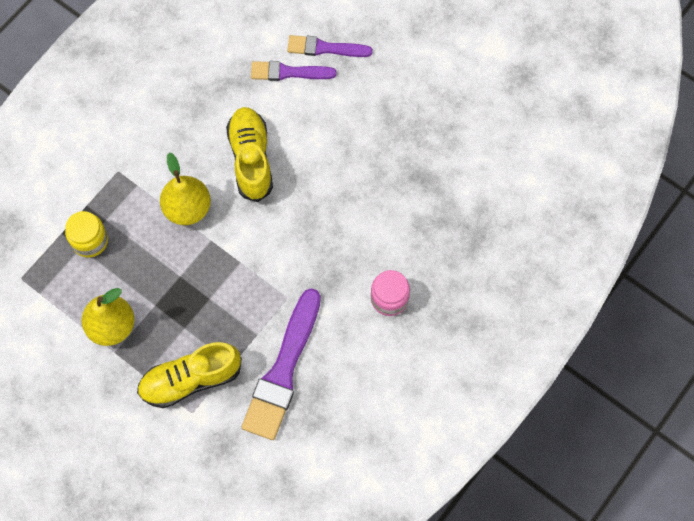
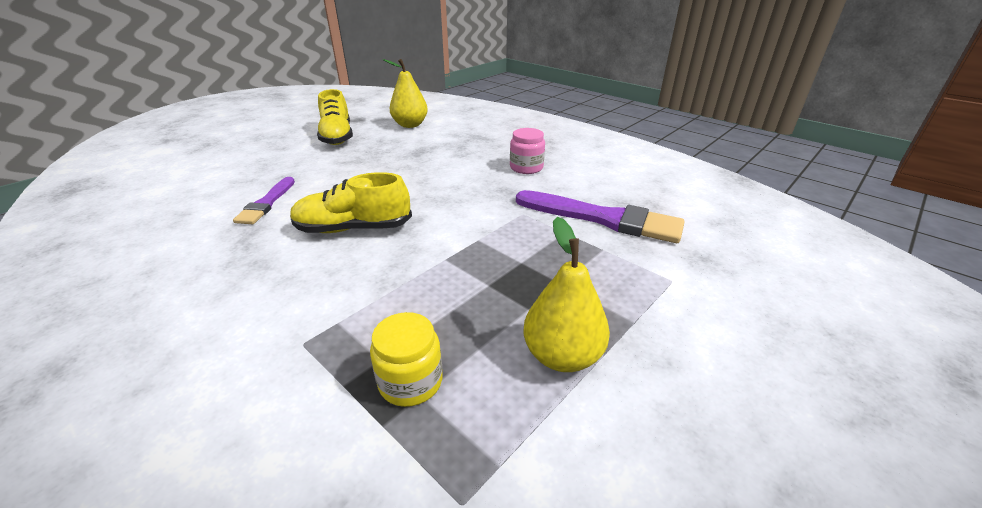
camera: 85 degrees left, 35 degrees down
yellow shoe [137,342,242,408] -> yellow shoe moved to [317,89,353,145]
yellow pear [160,152,211,225] -> yellow pear moved to [383,59,428,128]
purple brush [287,35,373,57] -> none

